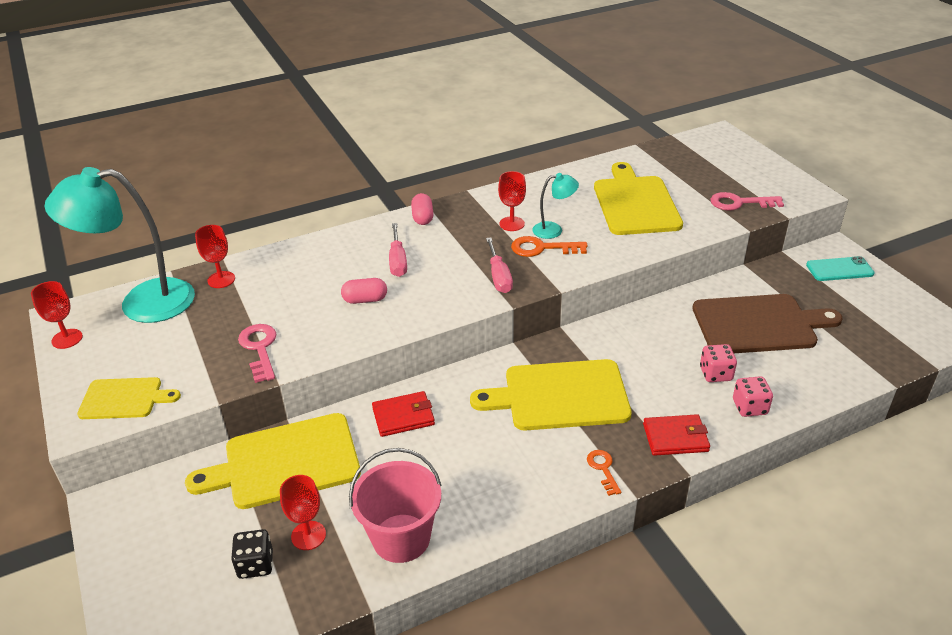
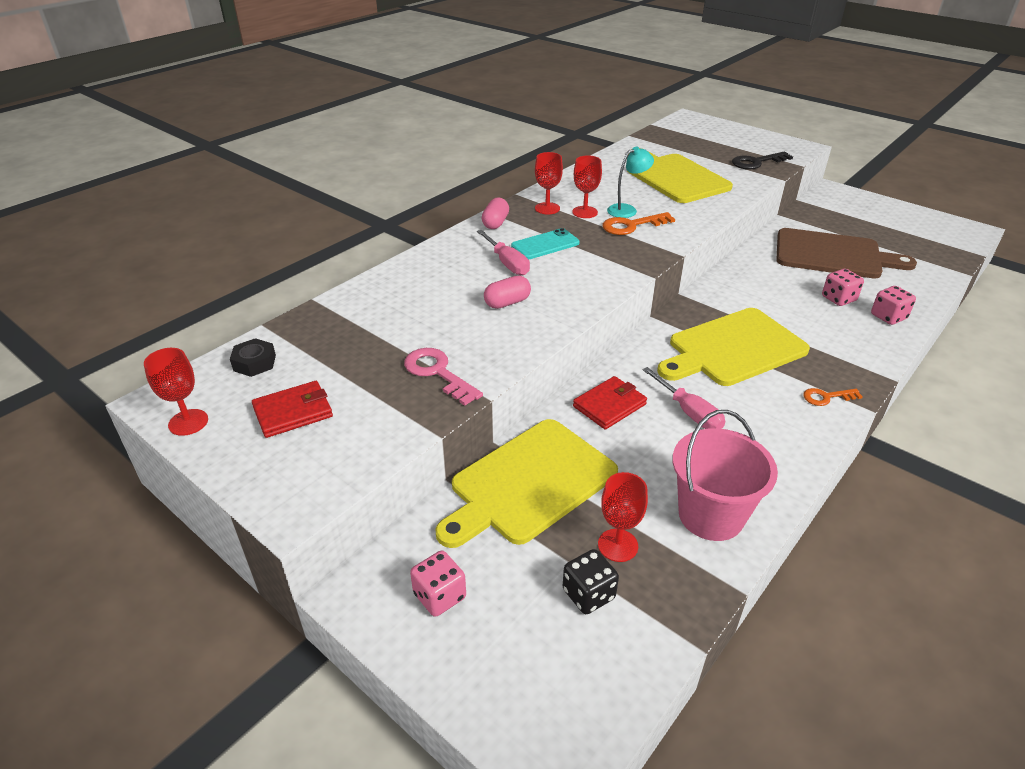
camera: 25 degrees left, 0 degrees up
turquoise lamp [44,167,195,323] -> black nut [230,338,276,377]
yellow cutting board [77,377,181,419] -> none
red goblet [195,225,235,288] -> red goblet moved to [535,152,563,214]
pink capsule [411,193,434,225] -> pink capsule turned 45 degrees clockwise [482,198,509,229]
pink screwdriver [486,237,513,293] -> pink screwdriver moved to [642,367,725,429]
orange key [587,450,621,496] -> orange key turned 60 degrees counterclockwise [803,388,863,406]
red wallet [643,414,710,456] -> red wallet moved to [252,381,333,438]
brown cutting board [692,294,843,353] -> brown cutting board turned 45 degrees clockwise [776,228,917,279]
pink key [710,192,784,210] -> black key [732,152,793,169]
turquoise phone [806,256,875,281] -> turquoise phone moved to [511,228,580,259]
none -> pink dice [410,551,466,617]

